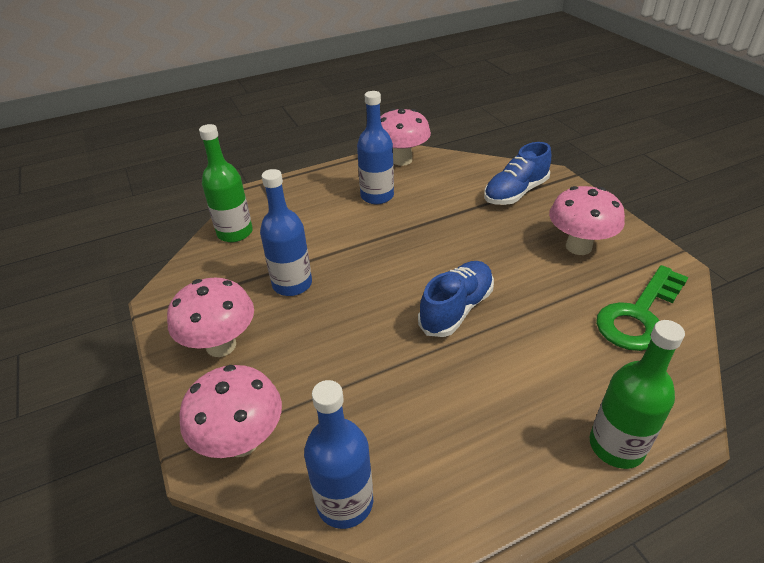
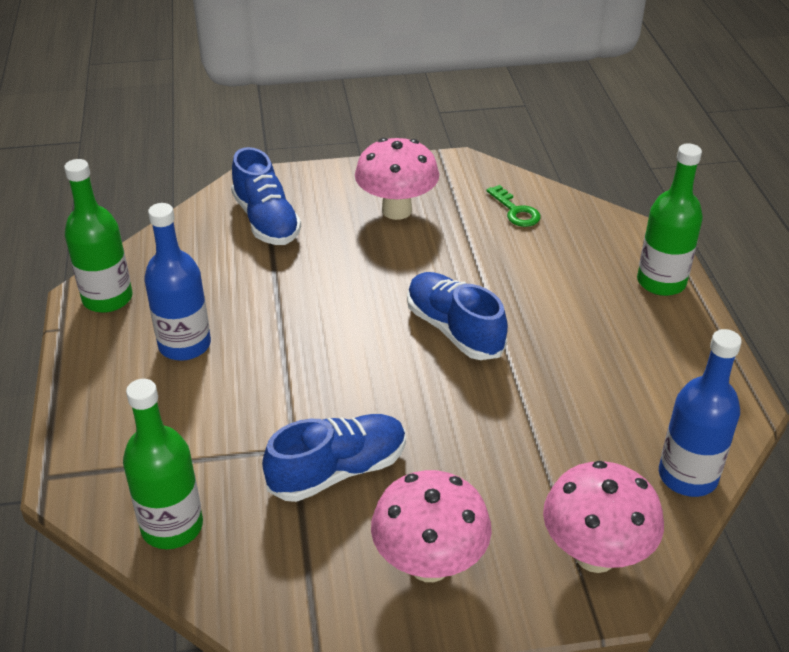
camera: 75 degrees left, 0 degrees up
blue bottle [260,169,312,296] -> blue shoe [262,414,406,502]
pink mushroom [380,108,431,166] -> green bottle [64,159,133,313]
green key [596,265,688,351] -> green key [486,185,540,227], size x0.51

